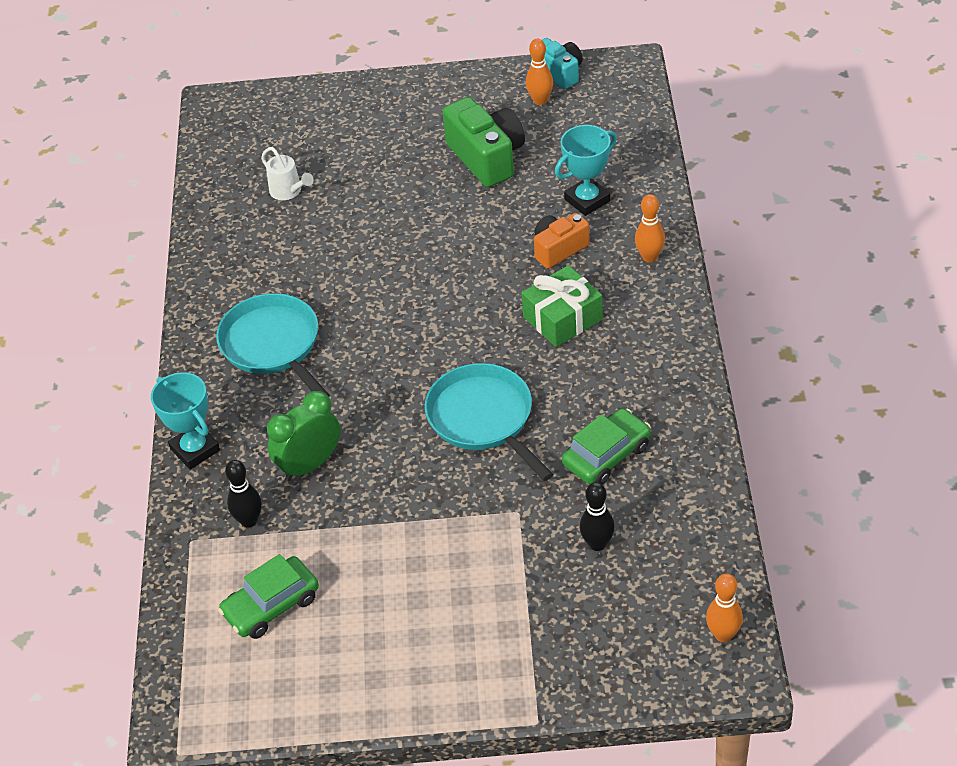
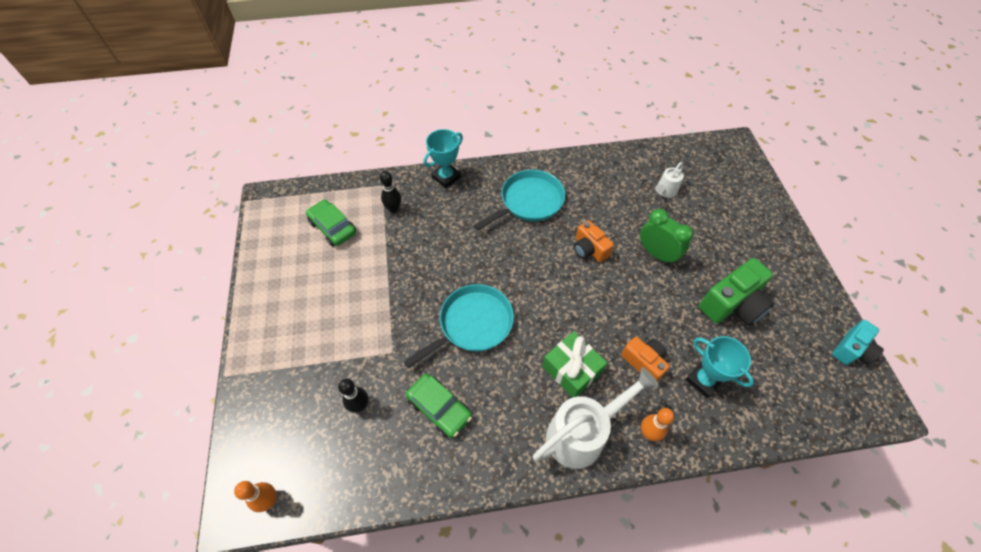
camera: 80 degrees right, 10 degrees up
green clock [267,391,340,481] -> green clock moved to [640,209,694,265]
orange bowling pin [526,39,553,105] -> none
none -> white watering can [533,367,659,469]
none -> orange camera [574,221,614,262]

